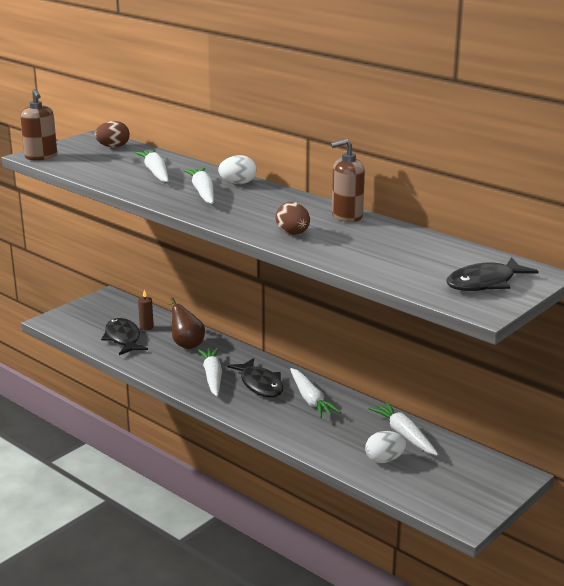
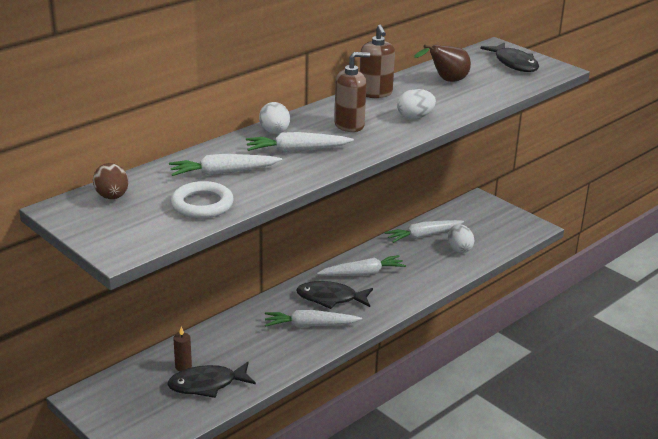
camera: 85 degrees left, 5 degrees up
brown soap dispenser [20,89,57,161] -> brown soap dispenser moved to [334,52,370,132]
brown pear [168,297,205,349] -> brown pear moved to [414,45,471,82]
black fish [227,358,283,397] -> black fish turned 150 degrees counterclockwise [296,281,373,309]
brown egg [276,202,310,235] -> white egg [397,89,436,119]
none -> white ring [171,181,234,219]

